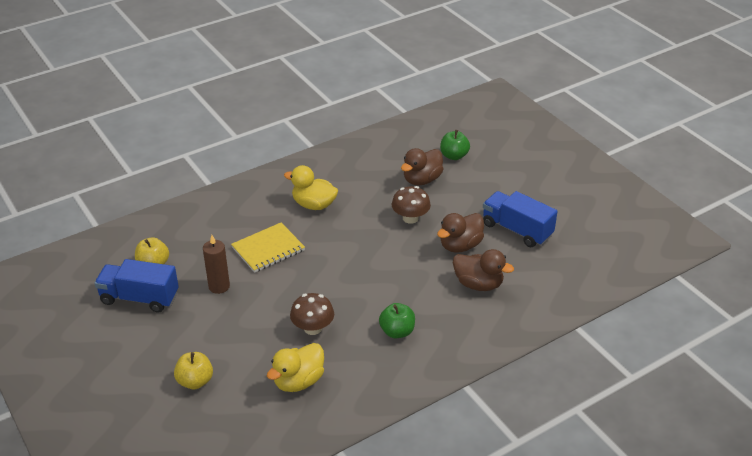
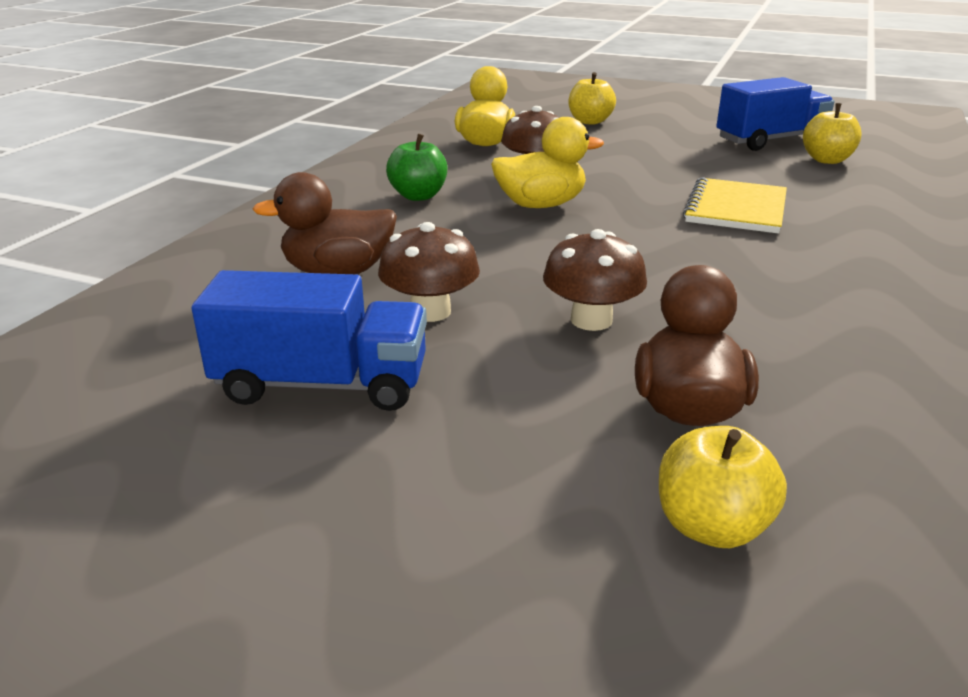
camera: 145 degrees right, 10 degrees down
brown candle [203,235,230,294] -> none
yellow duck [284,165,338,210] -> yellow duck moved to [491,117,604,208]
brown duck [437,213,484,253] -> brown mushroom [378,222,480,322]
green apple [440,130,470,160] -> yellow apple [659,426,787,548]

